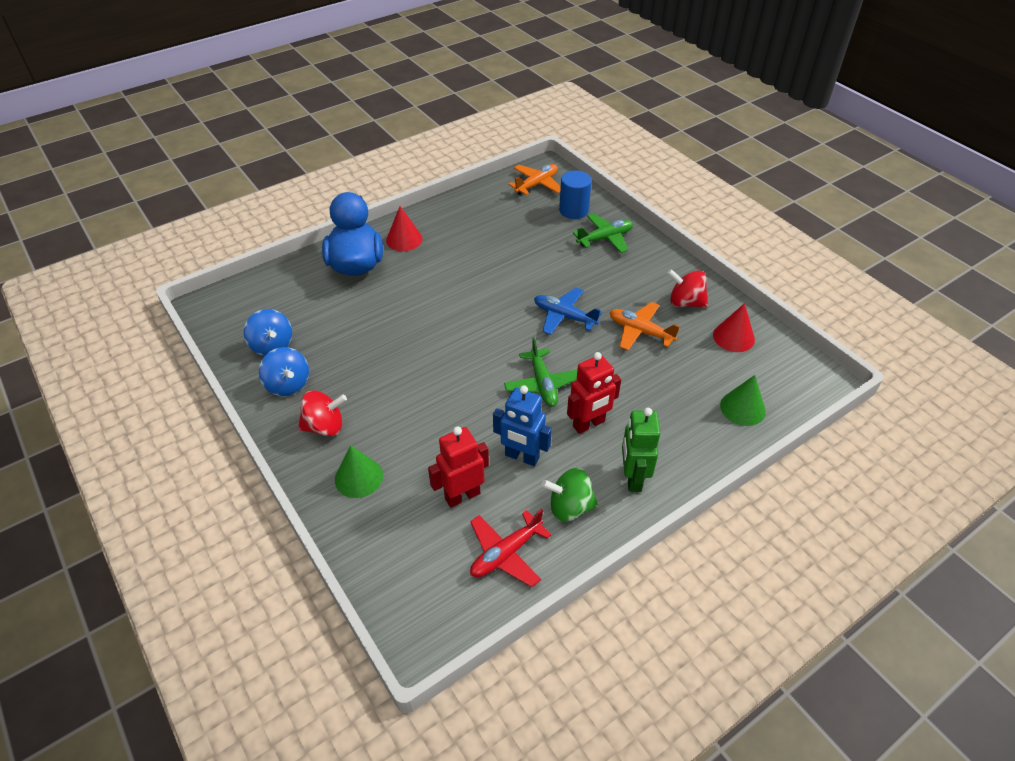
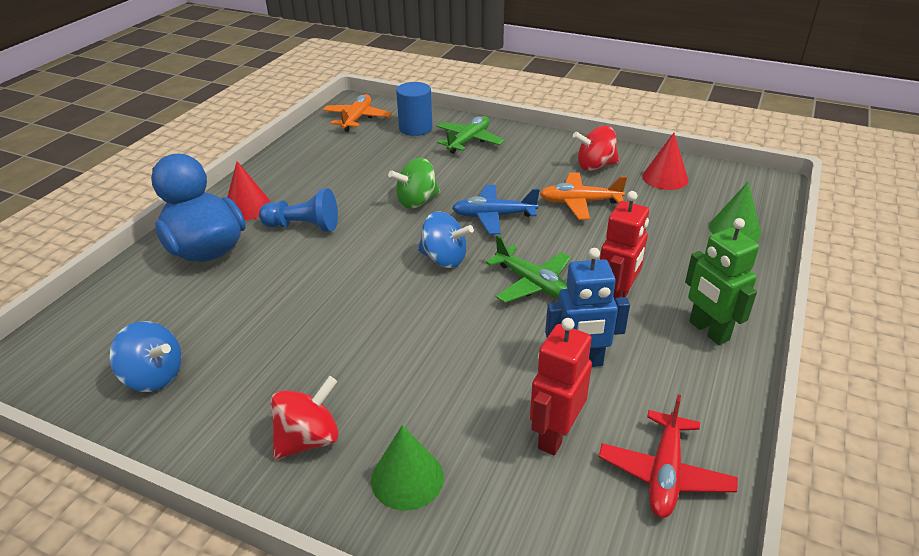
camera: 30 degrees left, 10 degrees down
blue spinning top [259,347,309,396] -> blue spinning top moved to [418,212,474,268]
green spinning top [541,468,598,522] -> green spinning top moved to [388,158,440,209]
none -> blue pawn [259,188,338,232]

